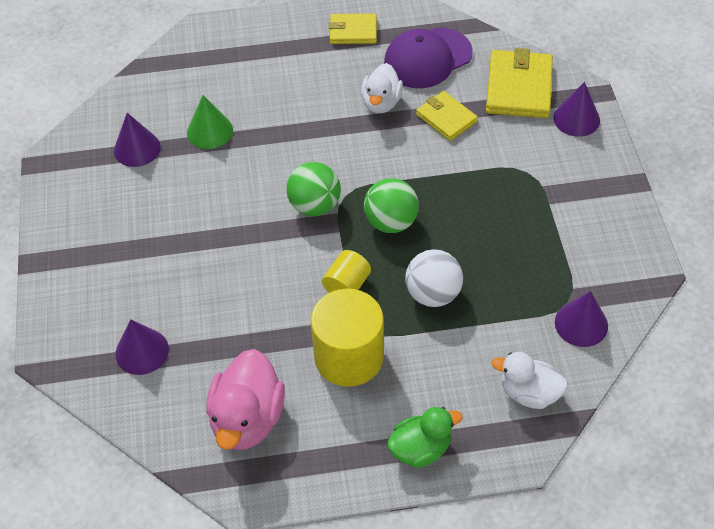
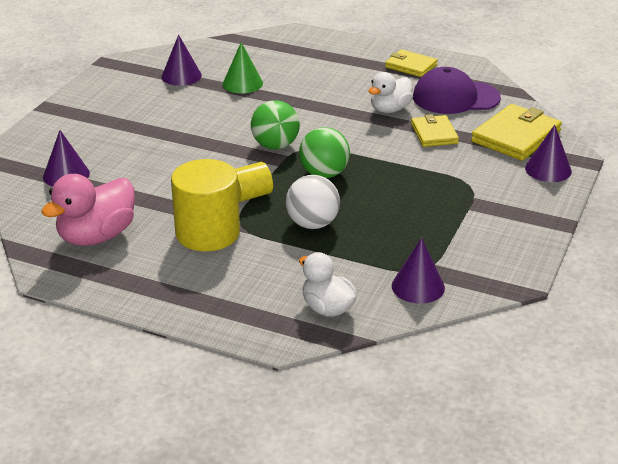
camera: 30 degrees right, 20 degrees down
green duck [387,407,463,468] -> none

